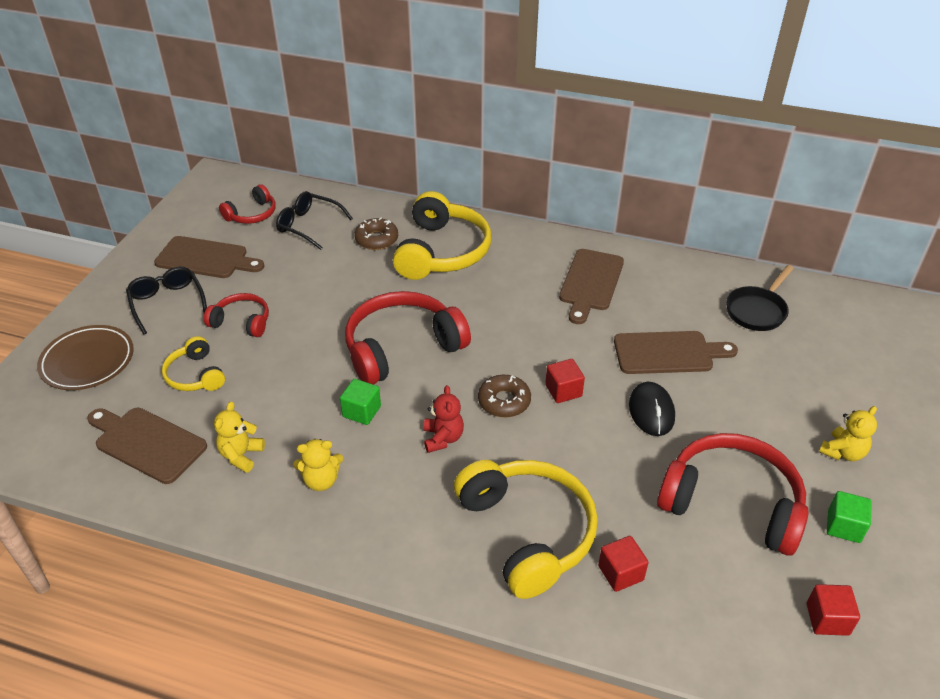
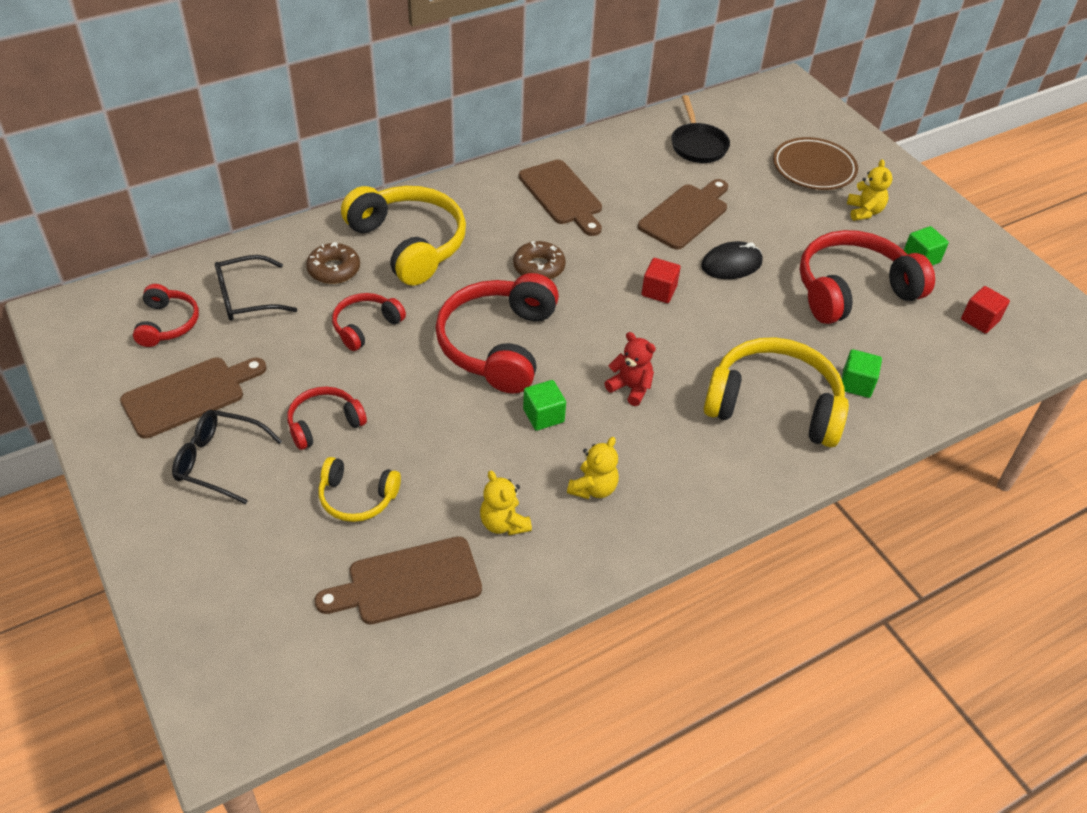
camera: 50 degrees left, 5 degrees up
brown plate [37,325,134,390] -> brown plate moved to [773,137,858,190]
brown donut [478,375,531,418] -> brown donut moved to [513,241,566,280]
red cube [598,536,649,592] -> green cube [841,349,882,398]
black mouse [629,382,675,436] -> black mouse turned 60 degrees counterclockwise [701,241,762,279]
none -> red headphones [332,293,406,351]

